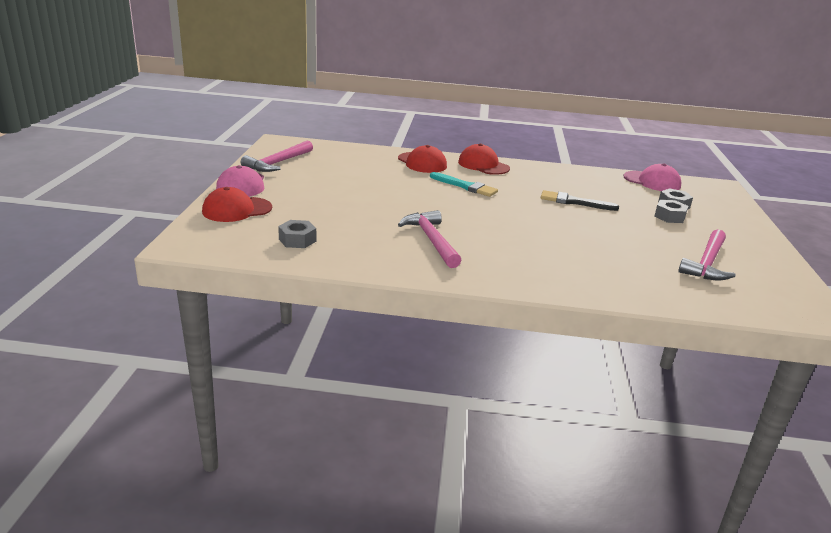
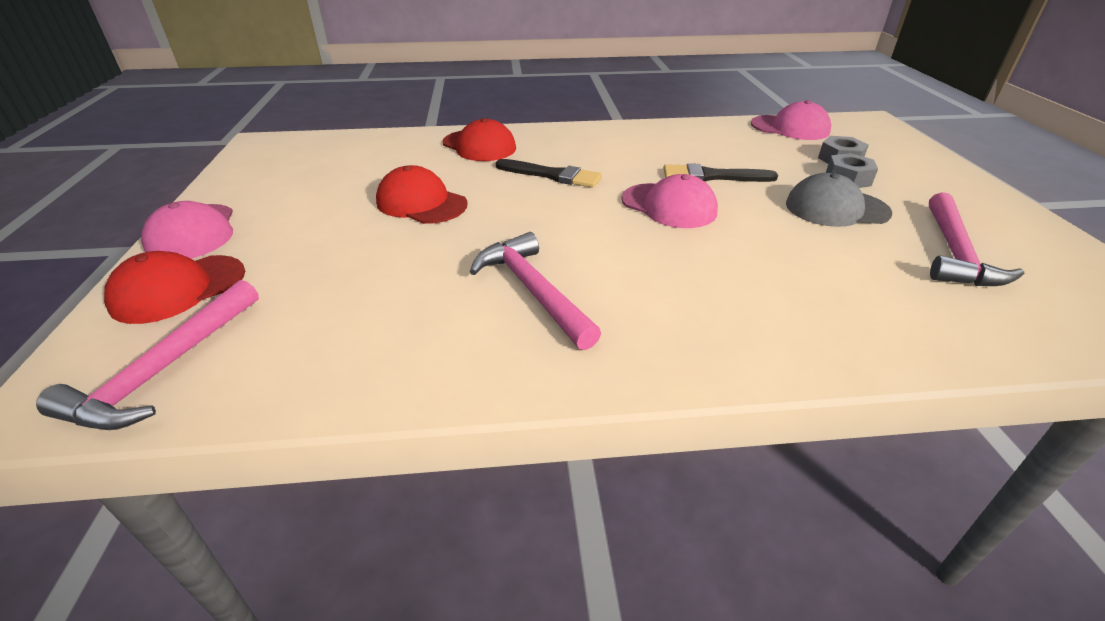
camera: 10 degrees left, 10 degrees up
pink hammer [241,140,313,172] -> pink hammer moved to [36,280,259,430]
grey nut [278,220,316,248] -> none
turquoise brush [430,172,498,197] -> black brush [496,159,602,188]
red cap [458,143,510,175] -> red cap moved to [376,165,467,224]
none -> pink cap [621,174,718,228]
none -> grey cap [786,173,892,227]

